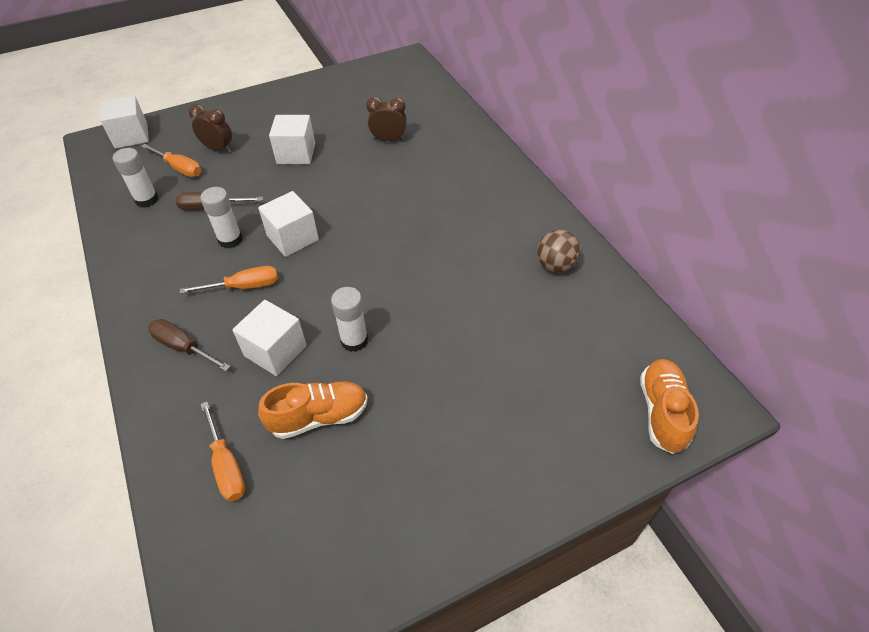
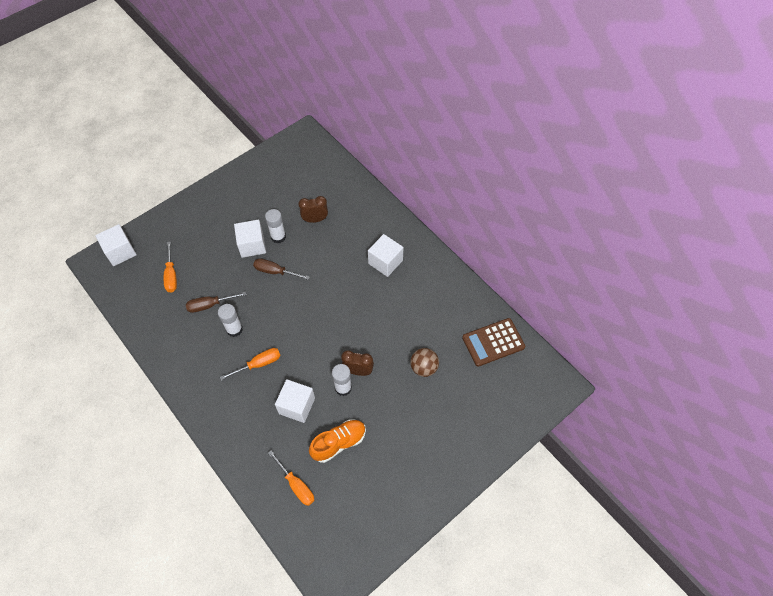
camera: 15 degrees left, 10 degrees up
white glue stick [113,148,158,208] -> white glue stick moved to [265,209,286,244]
orange screwdriver [141,144,201,177] -> orange screwdriver turned 60 degrees clockwise [164,242,177,292]
brown screwdriver [148,319,231,371] -> brown screwdriver moved to [253,258,310,280]
brown clock [188,104,232,153] -> brown clock moved to [341,350,374,376]
white cube [258,191,319,257] -> white cube moved to [368,234,404,277]
brown ball [537,230,581,273] -> brown ball moved to [410,348,439,377]
orange shoe [640,359,699,454] -> none
none -> brown calculator [462,318,525,367]

